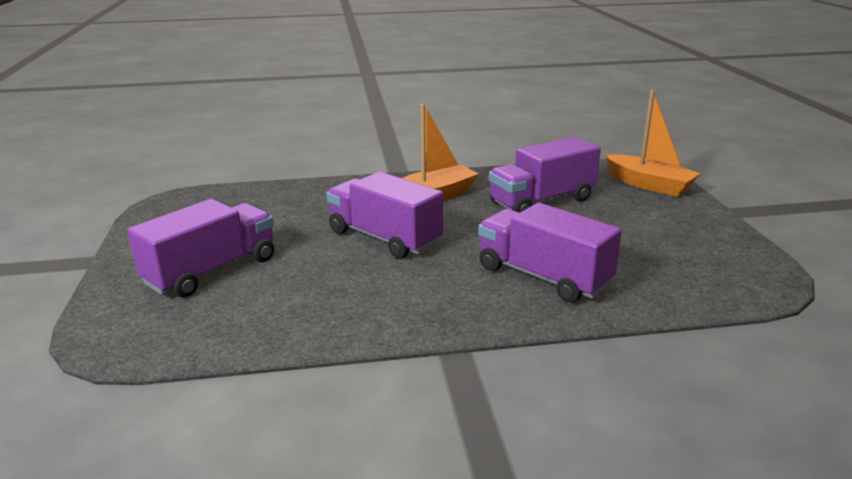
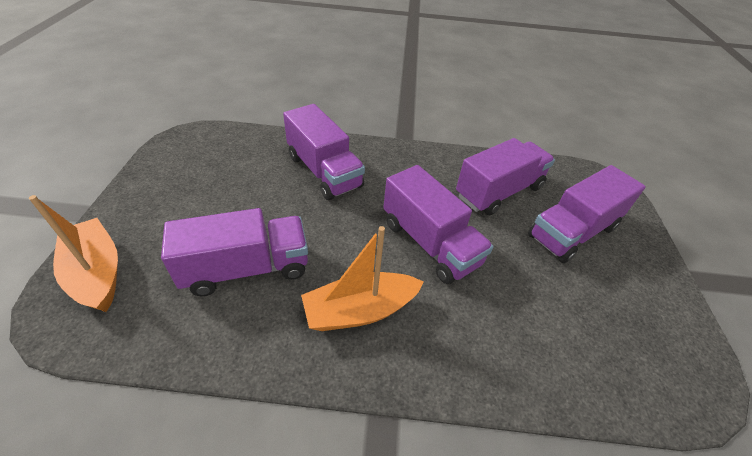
camera: 170 degrees left, 20 degrees up
none -> purple truck [456,138,555,215]

